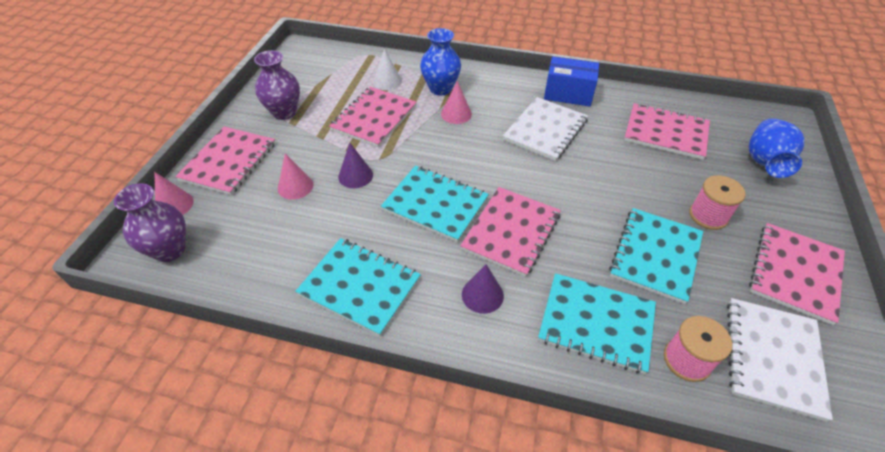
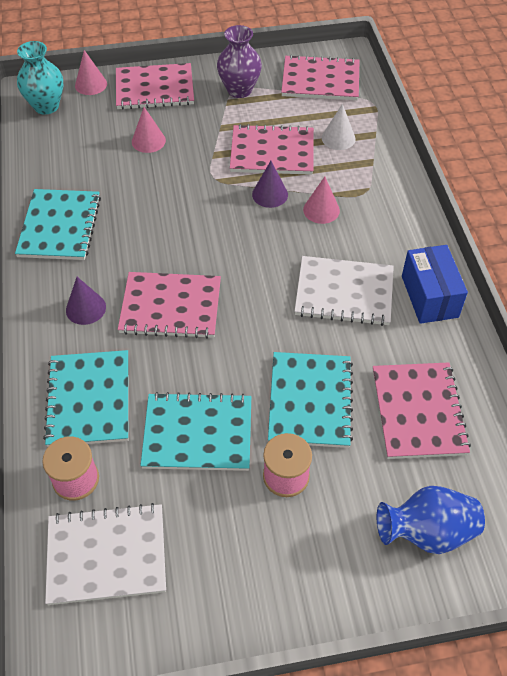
camera: 65 degrees right, 5 degrees up
purple vase [114,183,186,262] -> turquoise vase [17,41,63,114]
purple cone [338,143,373,188] -> purple cone moved to [252,161,288,208]
turquoise notebook [381,165,489,242] -> turquoise notebook moved to [268,352,353,448]
blue vase [420,28,461,95] -> none
pink notebook [749,223,845,325] -> pink notebook moved to [281,55,360,100]

